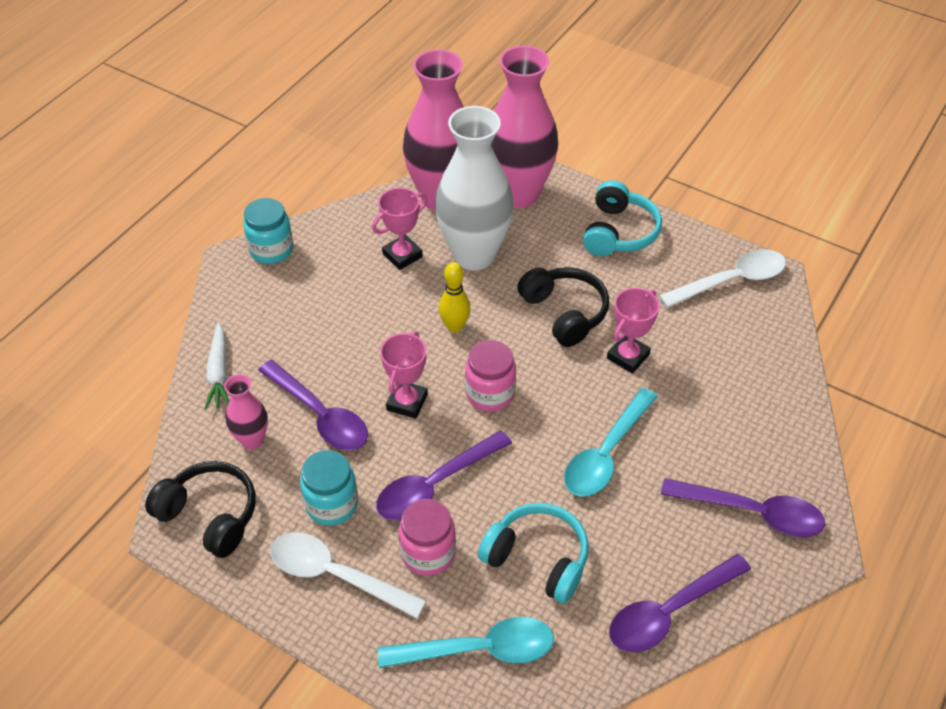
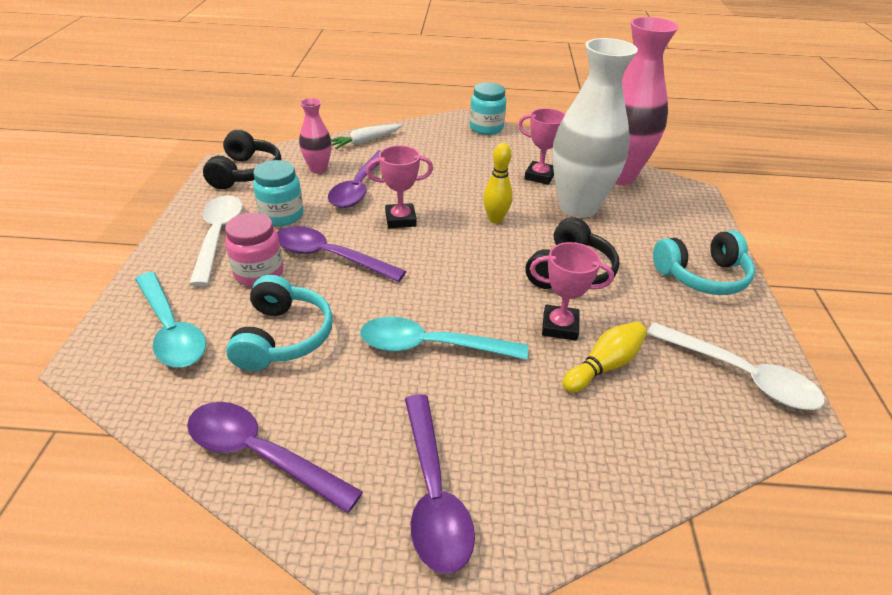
camera: 60 degrees right, 10 degrees down
pink jar [465,340,516,411] -> none
pink vase [491,46,558,208] -> none
none -> yellow bowling pin [562,322,647,393]

